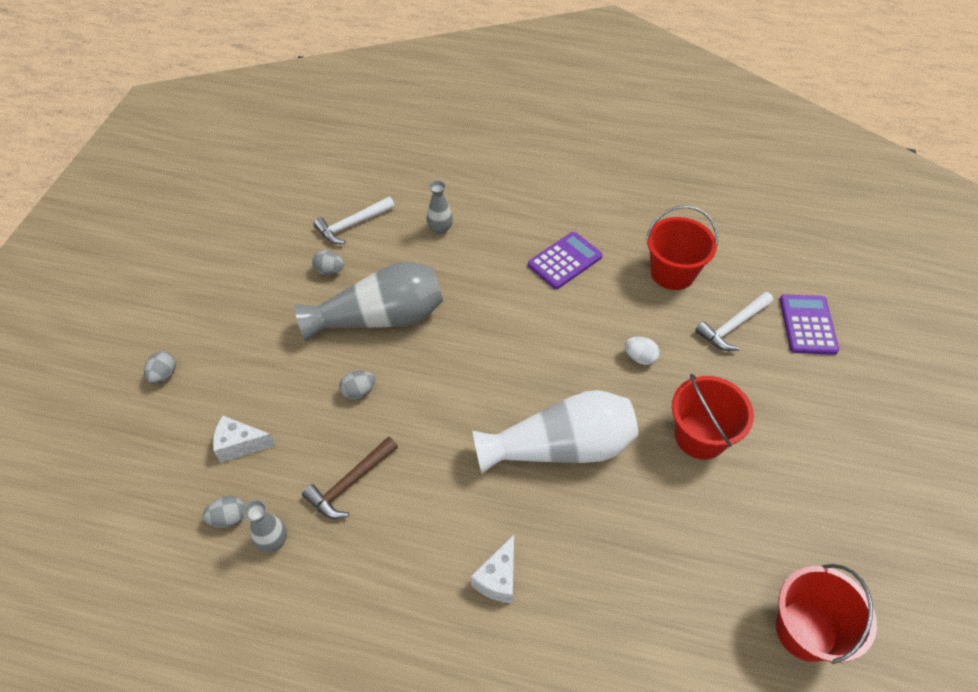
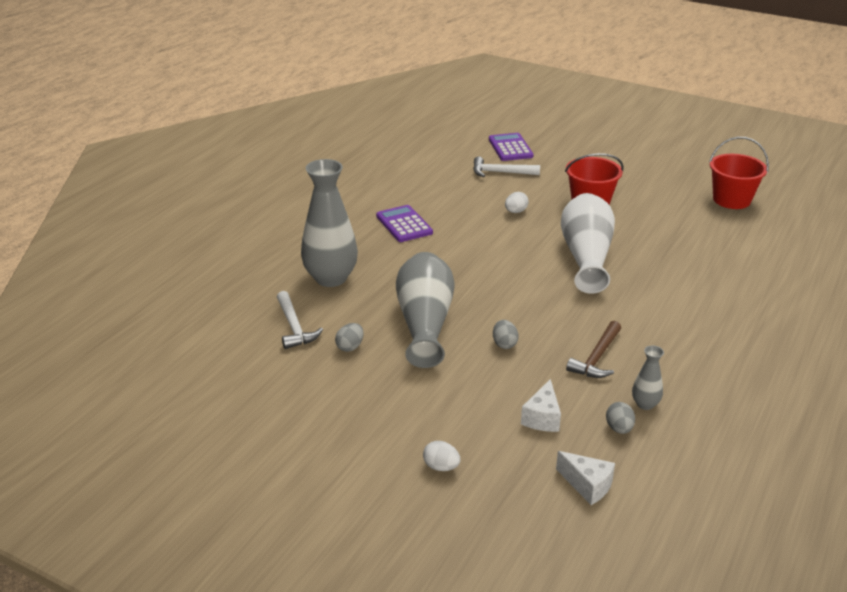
camera: 75 degrees left, 20 degrees down
grey egg [144,351,176,384] -> white egg [423,441,460,471]
brown hammer [302,436,398,519] -> brown hammer turned 60 degrees clockwise [566,321,621,378]
grey vase [427,180,453,234] -> grey vase [301,159,358,287], size x2.19
white cheese [471,535,514,603] -> white cheese moved to [556,451,615,505]
red bucket [646,205,718,290] -> none
white hammer [695,292,773,351] -> white hammer turned 120 degrees clockwise [473,156,540,177]
purple calculator [780,294,839,355] -> purple calculator turned 60 degrees clockwise [489,133,534,161]

